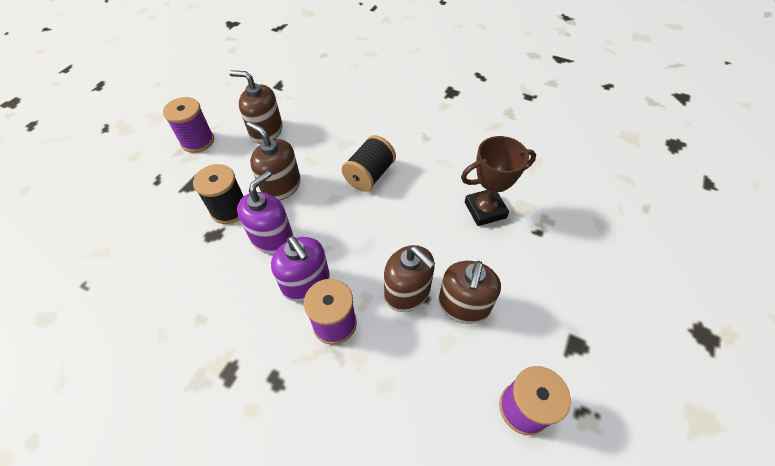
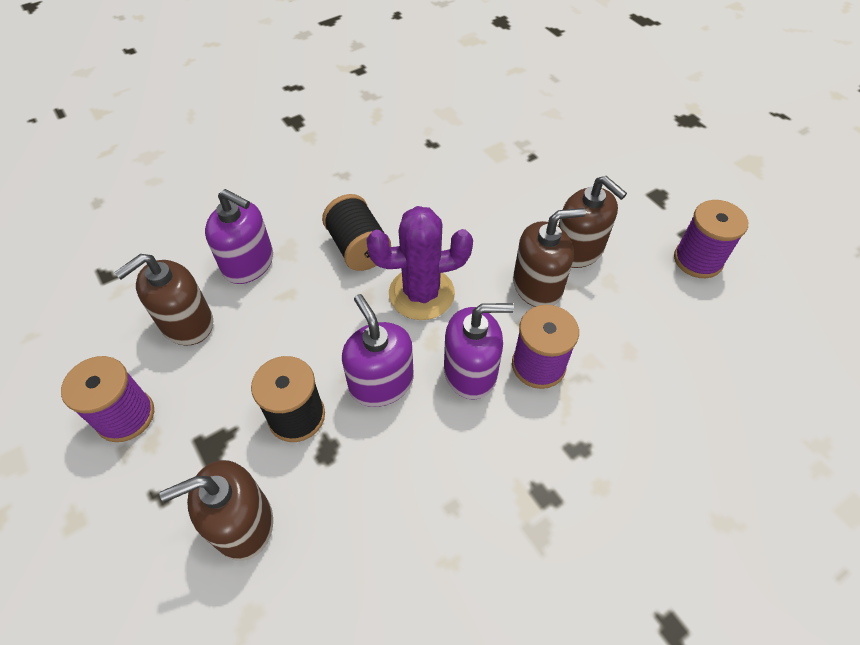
camera: 60 degrees left, 0 degrees up
brown soap dispenser [247,121,301,200] -> brown soap dispenser moved to [160,460,273,561]
brown trophy [461,136,536,226] -> none
none -> purple soap dispenser [205,189,273,284]
none -> purple cactus [366,206,473,320]

